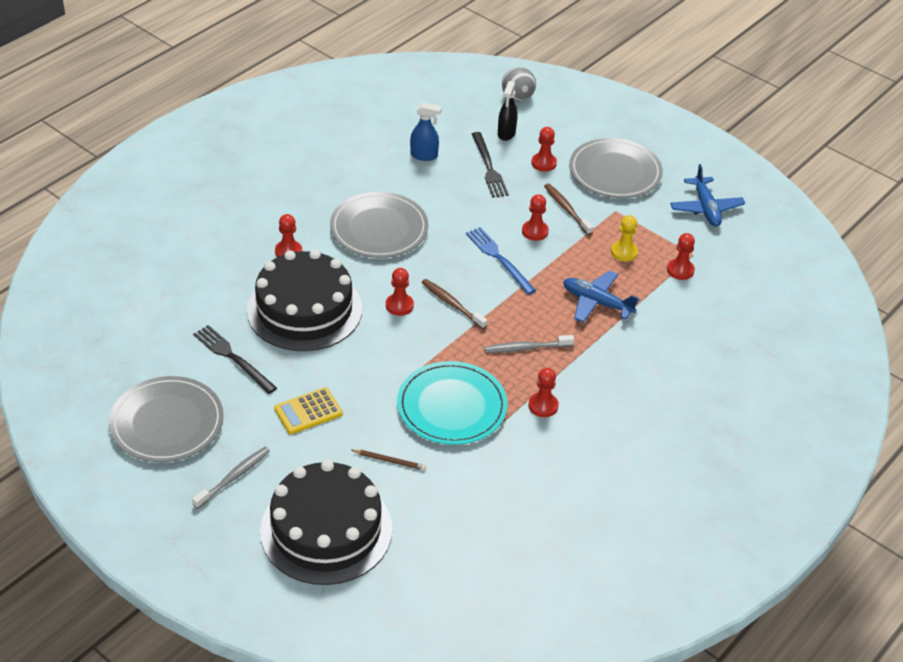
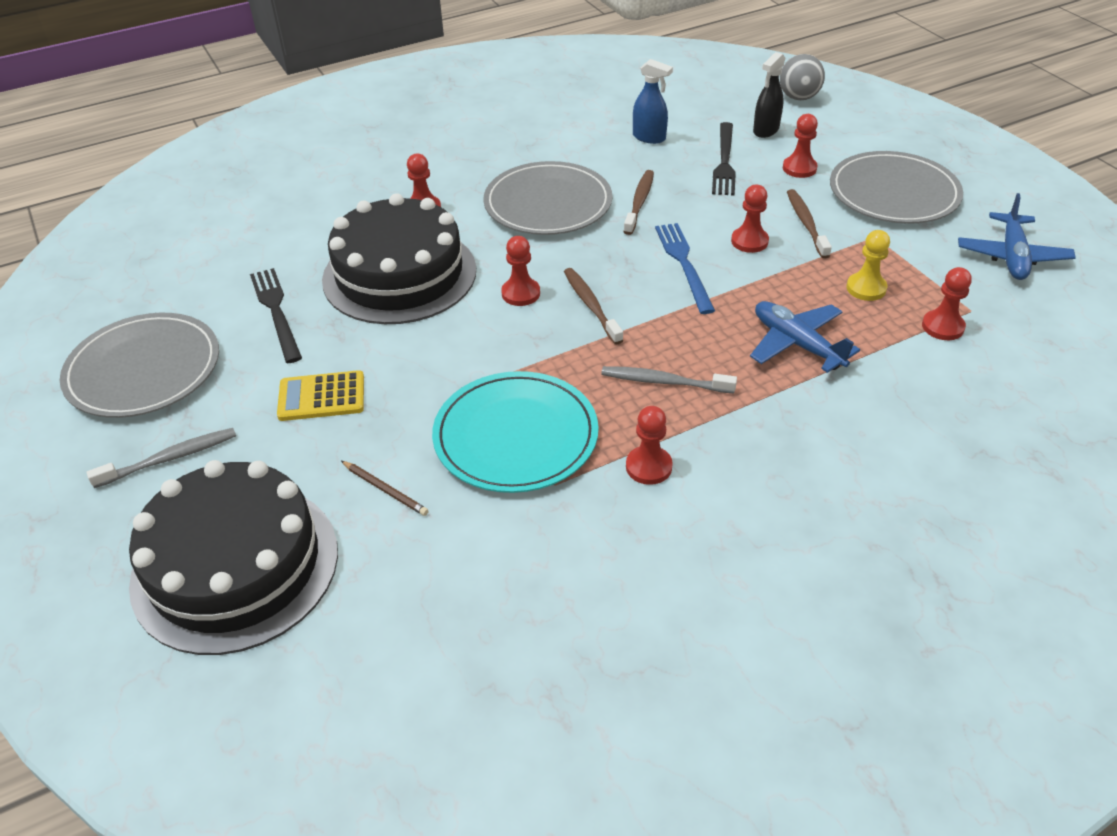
camera: 25 degrees right, 0 degrees up
none -> brown toothbrush [624,170,654,235]

